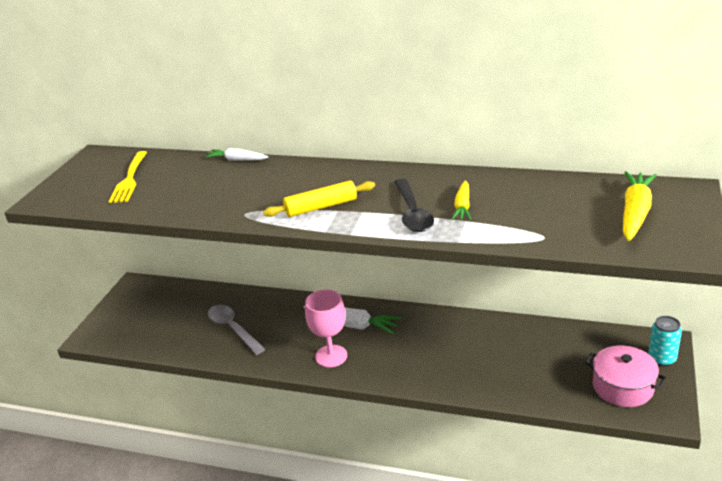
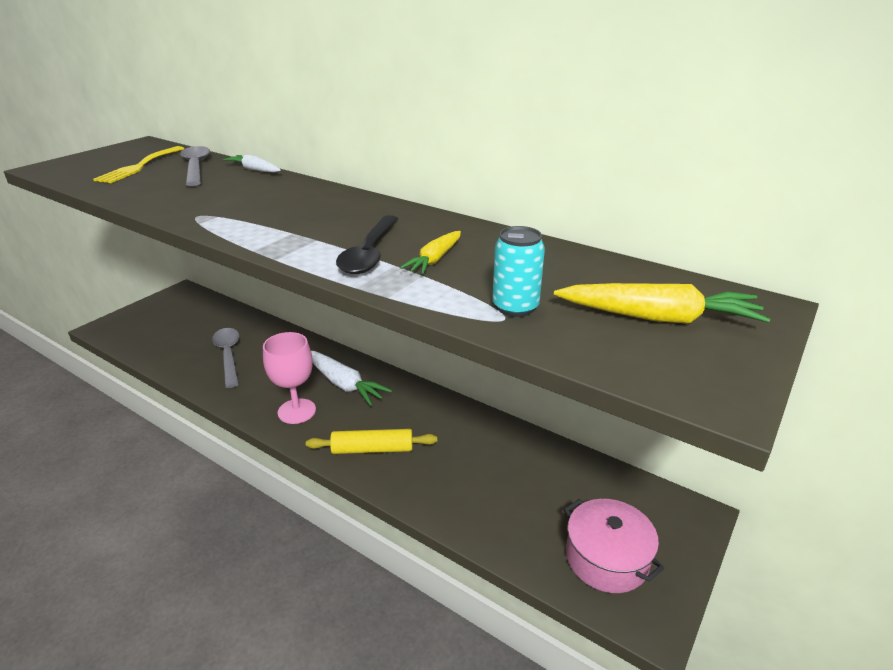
camera: 15 degrees right, 0 degrees up
yellow rolling pin [263,181,375,217] -> yellow rolling pin moved to [306,429,437,454]
yellow carrot [623,171,657,241] -> yellow carrot turned 60 degrees clockwise [554,283,771,324]
turquoise can [648,316,682,366] -> turquoise can moved to [492,226,545,317]
none -> grey spoon [180,146,210,186]

